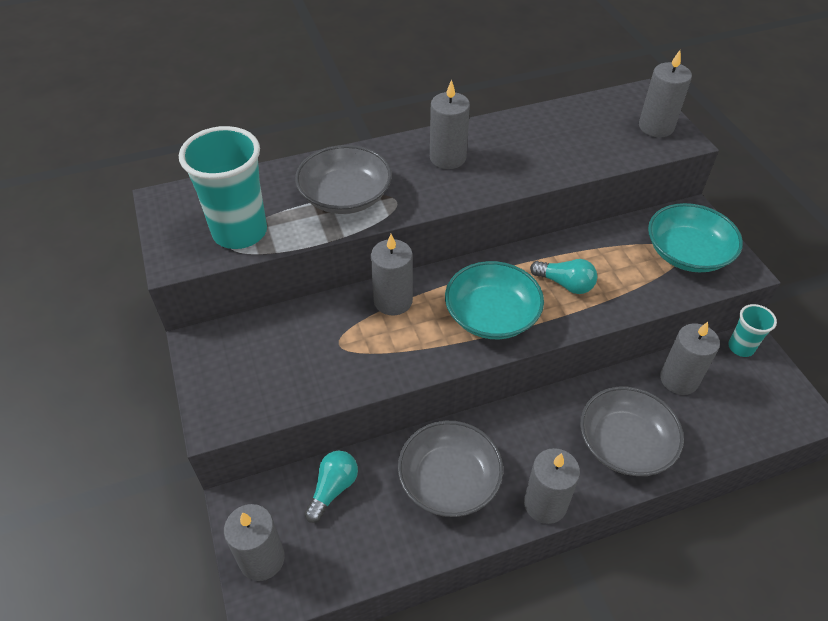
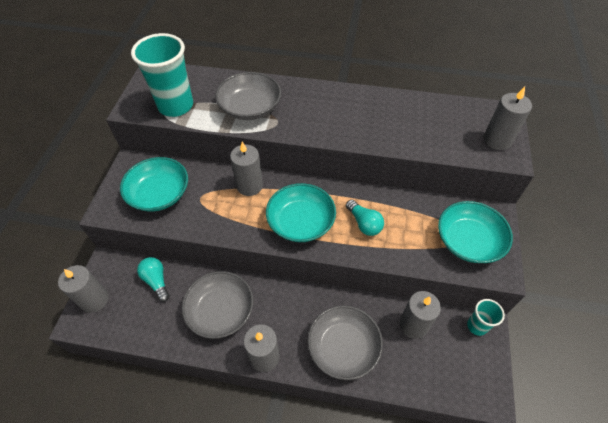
camera: 30 degrees right, 5 degrees up
turquoise light bulb [304,451,358,523] -> turquoise light bulb turned 90 degrees counterclockwise [137,257,169,302]
grey candle [430,79,470,169] -> none
none -> turquoise bowl [120,157,188,212]

